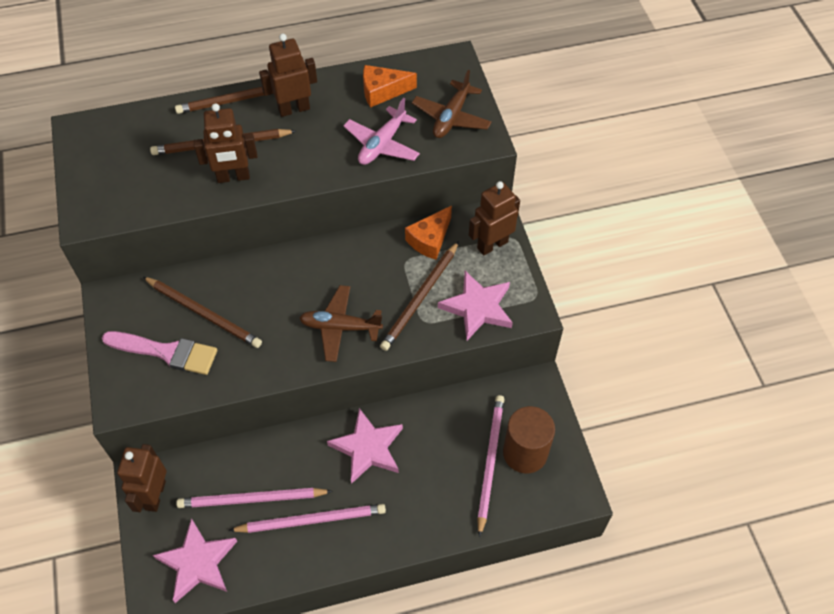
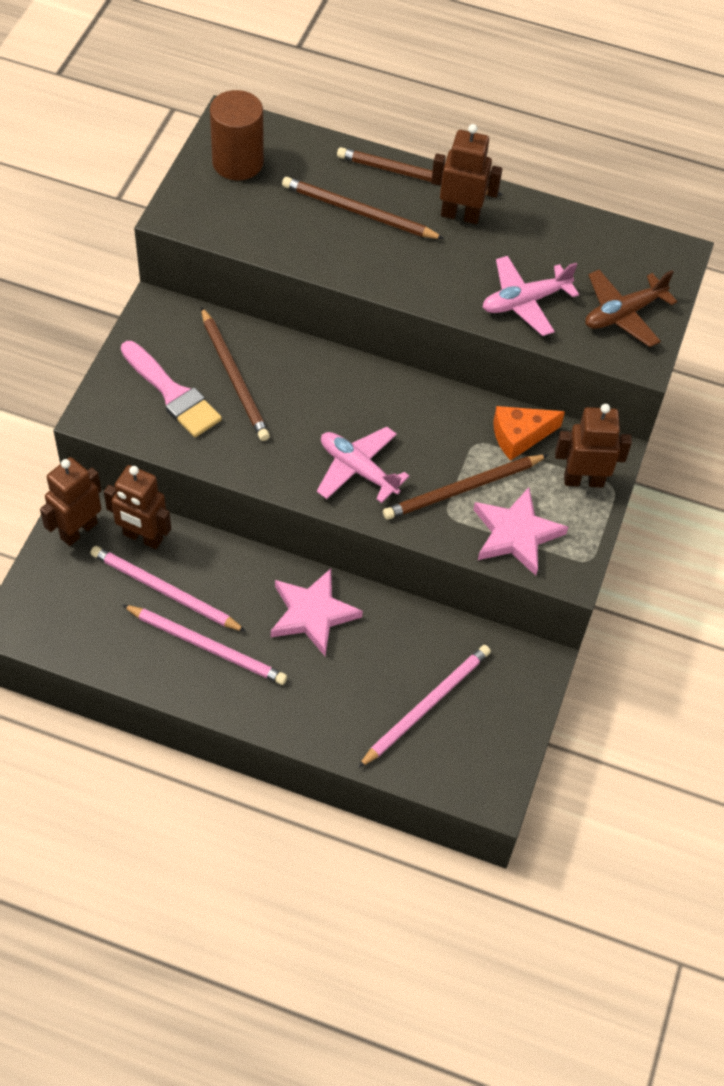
camera: 30 degrees right, 0 degrees up
pink star [153,518,237,603] -> none
brown robot [194,103,257,183] -> brown robot moved to [104,465,171,549]
brown plane [299,285,383,362] -> pink plane [317,427,410,503]
orange cheese [363,65,417,108] -> none
brown cylinder [503,406,555,473] -> brown cylinder moved to [210,90,264,180]

